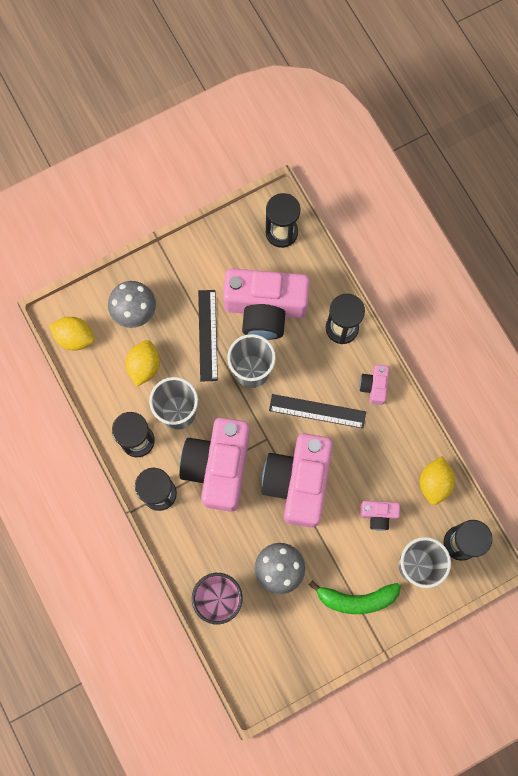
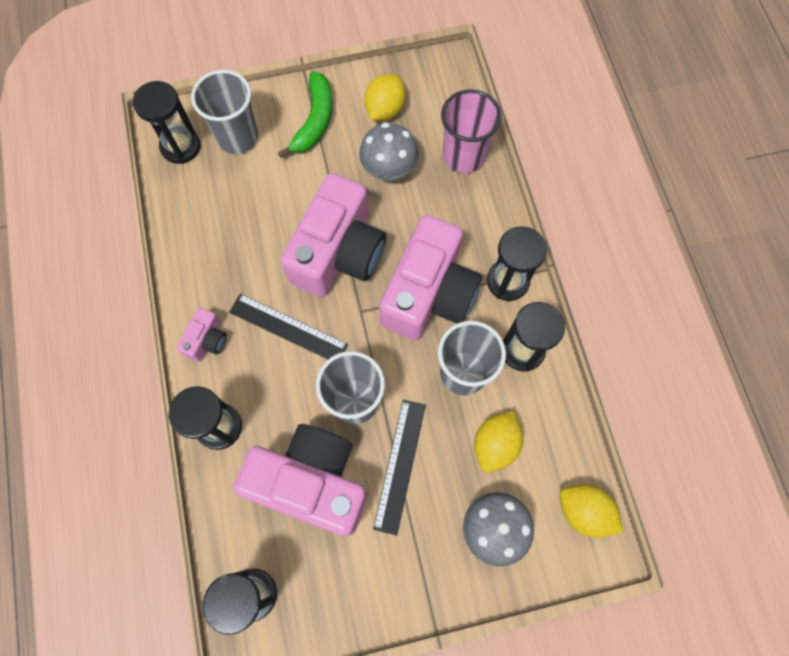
camera: 165 degrees left, 5 degrees down
green banana [309,580,401,614] -> green banana turned 90 degrees clockwise [278,71,333,158]
pink camera [360,501,400,531] -> none
yellow lemon [420,456,455,505] -> yellow lemon moved to [364,74,406,121]

